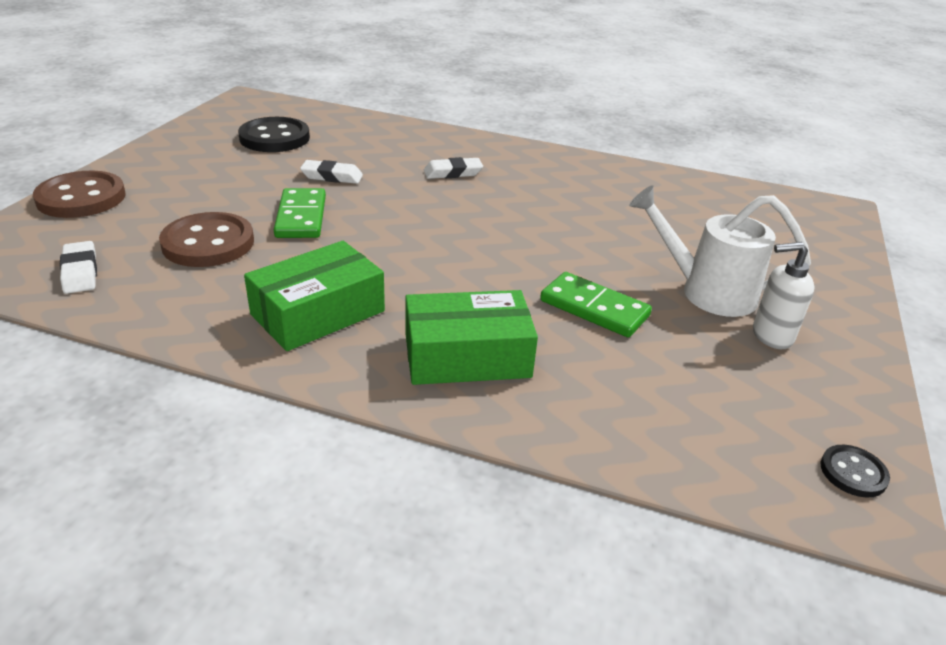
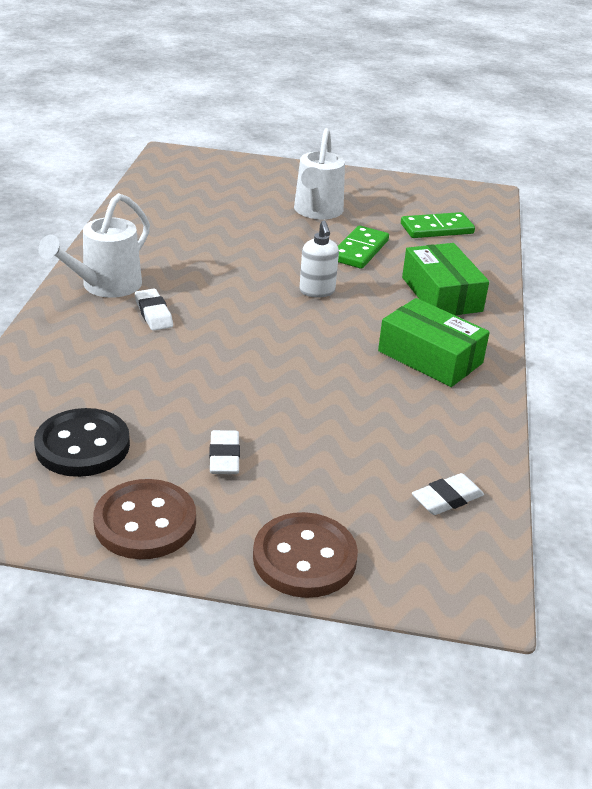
camera: 100 degrees left, 0 degrees up
brown button [159,212,254,267] -> brown button moved to [93,479,196,559]
green domino [274,188,326,238] -> green domino moved to [401,212,475,238]
white eraser [300,160,363,184] -> white eraser moved to [209,430,240,474]
white soap dispenser [753,242,815,349] -> white soap dispenser moved to [299,221,339,298]
black button [821,445,890,498] -> none
none -> white watering can [38,193,150,298]

